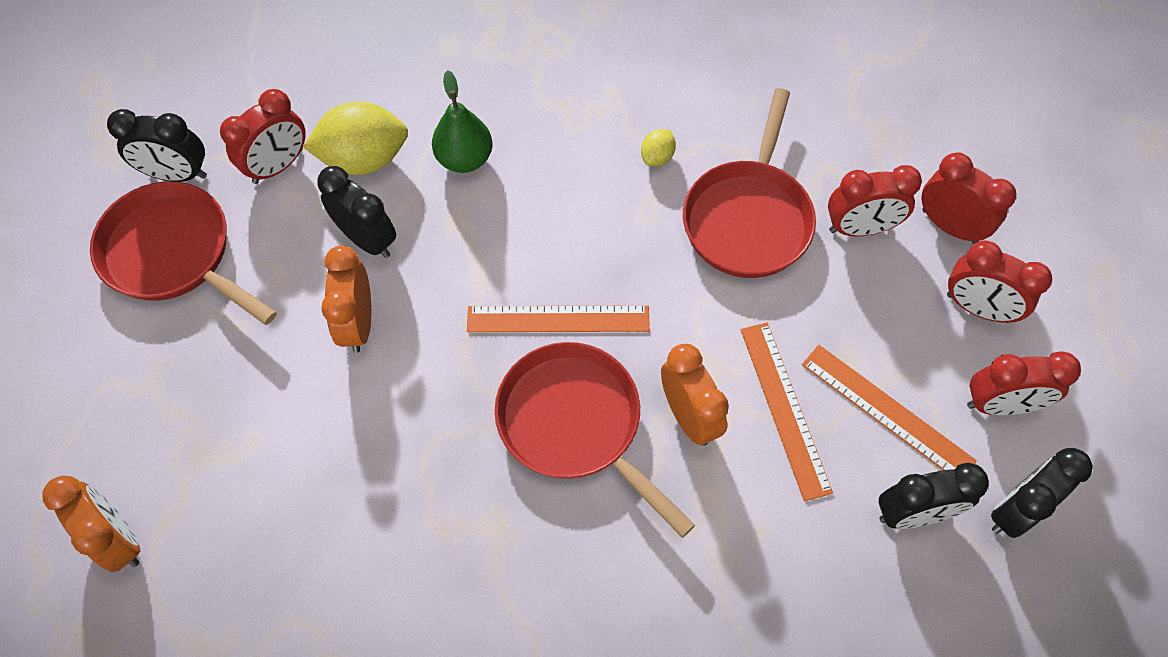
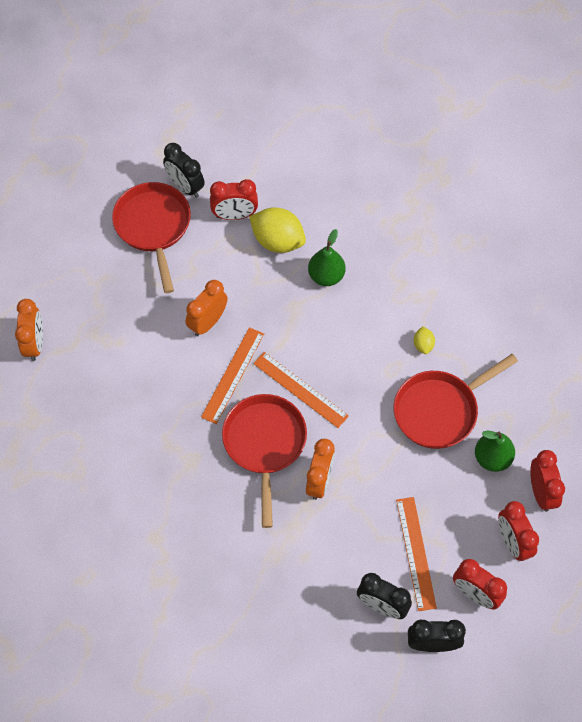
camera: 40 degrees right, 0 degrees up
black clock [318,166,396,258] -> none
yellow lemon [641,129,676,166] -> yellow lemon turned 75 degrees counterclockwise [414,326,435,354]
orange ruler [741,322,833,501] -> orange ruler moved to [201,327,264,424]
red clock [828,165,922,236] -> green pear [475,430,515,472]

